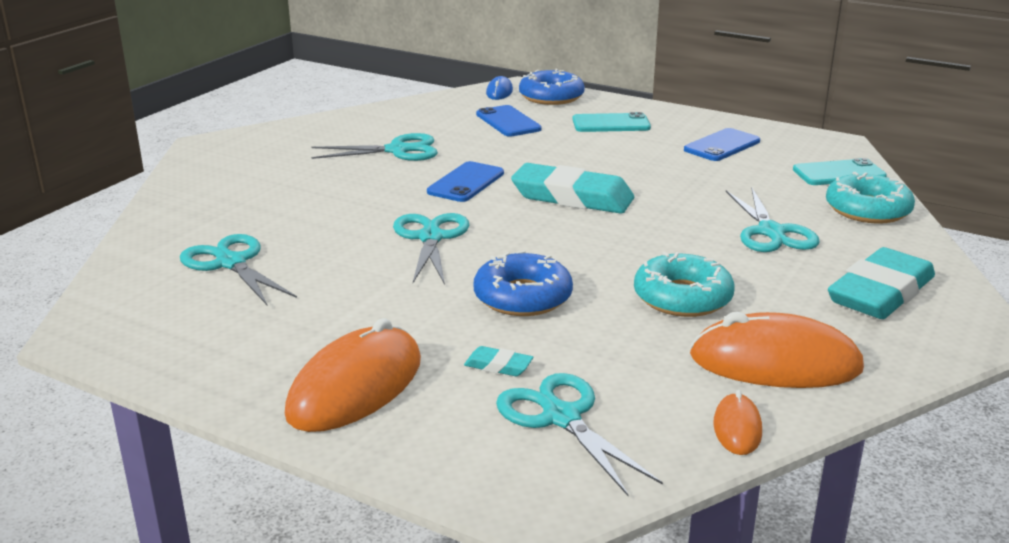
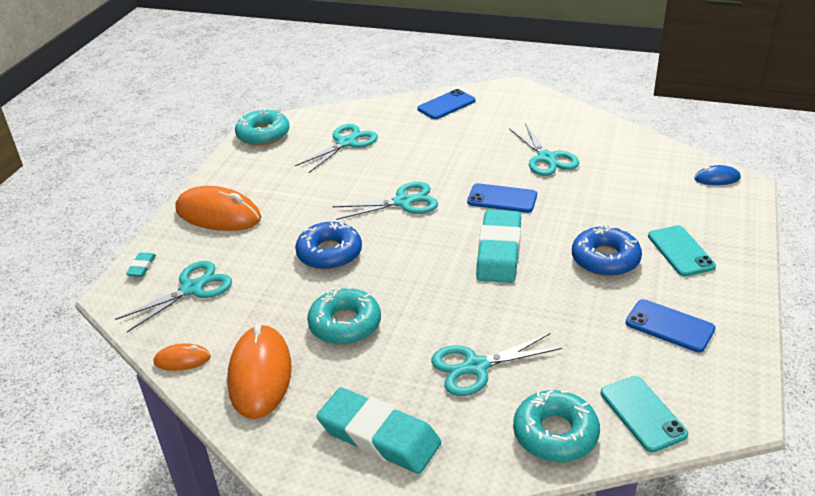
camera: 80 degrees right, 10 degrees up
turquoise eraser [464,346,533,376] -> turquoise eraser moved to [126,252,156,277]
blue phone [476,105,542,137] -> blue phone moved to [417,89,476,119]
blue donut [519,69,585,105] -> blue donut moved to [572,224,642,276]
none -> turquoise donut [235,109,290,146]

